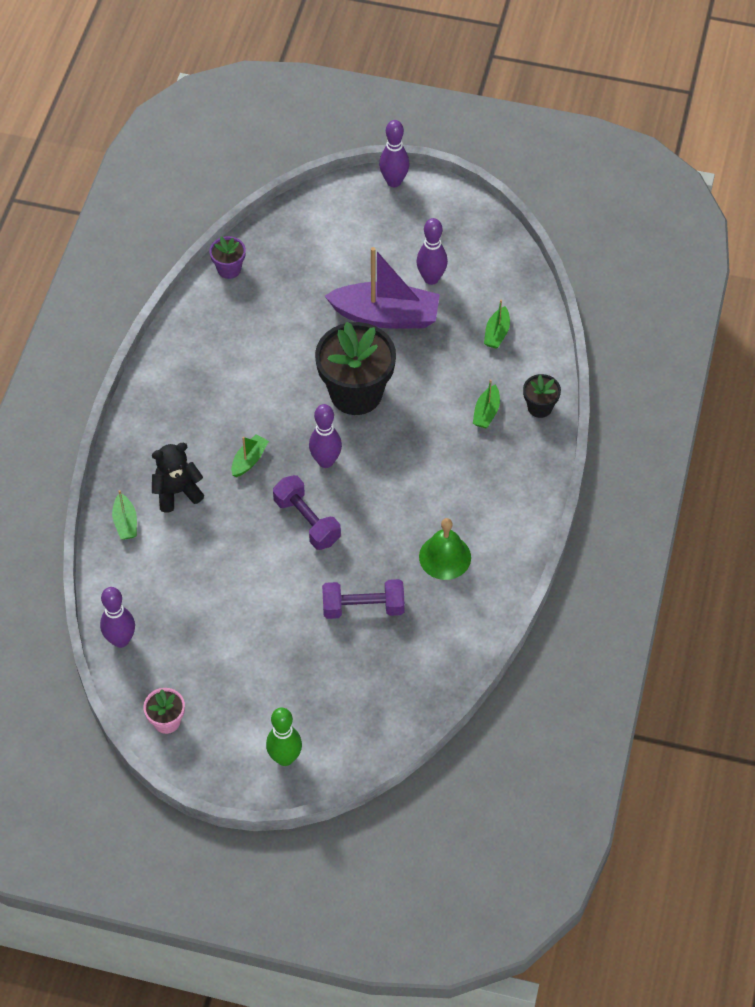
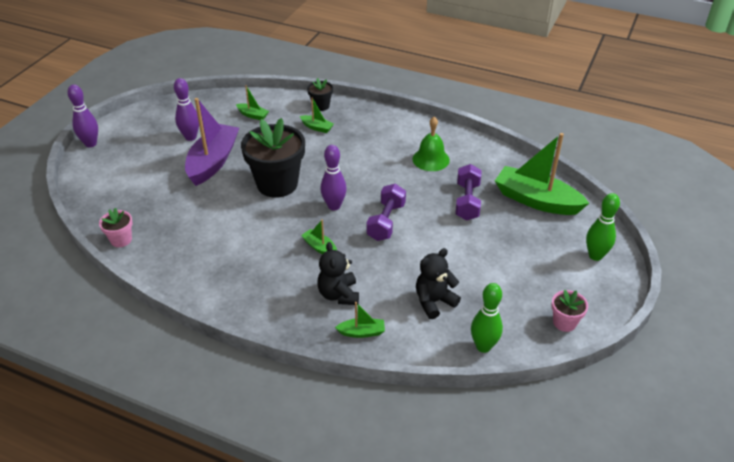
camera: 80 degrees left, 15 degrees down
purple bowling pin [100,587,135,648] -> green bowling pin [471,283,503,353]
purple flower pot [209,236,246,279] -> pink flower pot [99,208,133,247]
purple dumbbell [273,475,341,550] -> purple dumbbell turned 45 degrees counterclockwise [366,184,406,241]
none -> black teddy bear [416,248,461,319]
none -> green boat [495,133,589,215]

